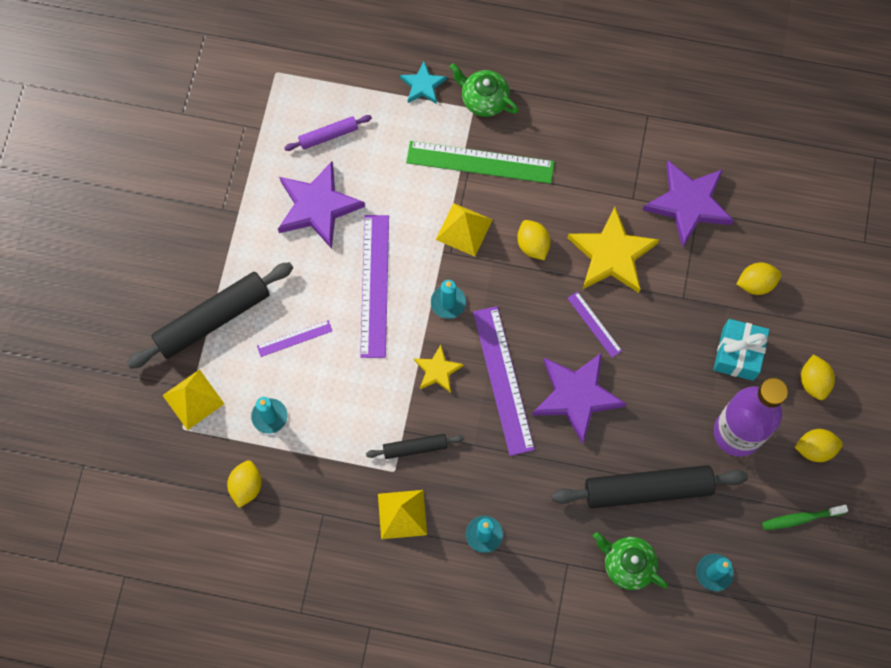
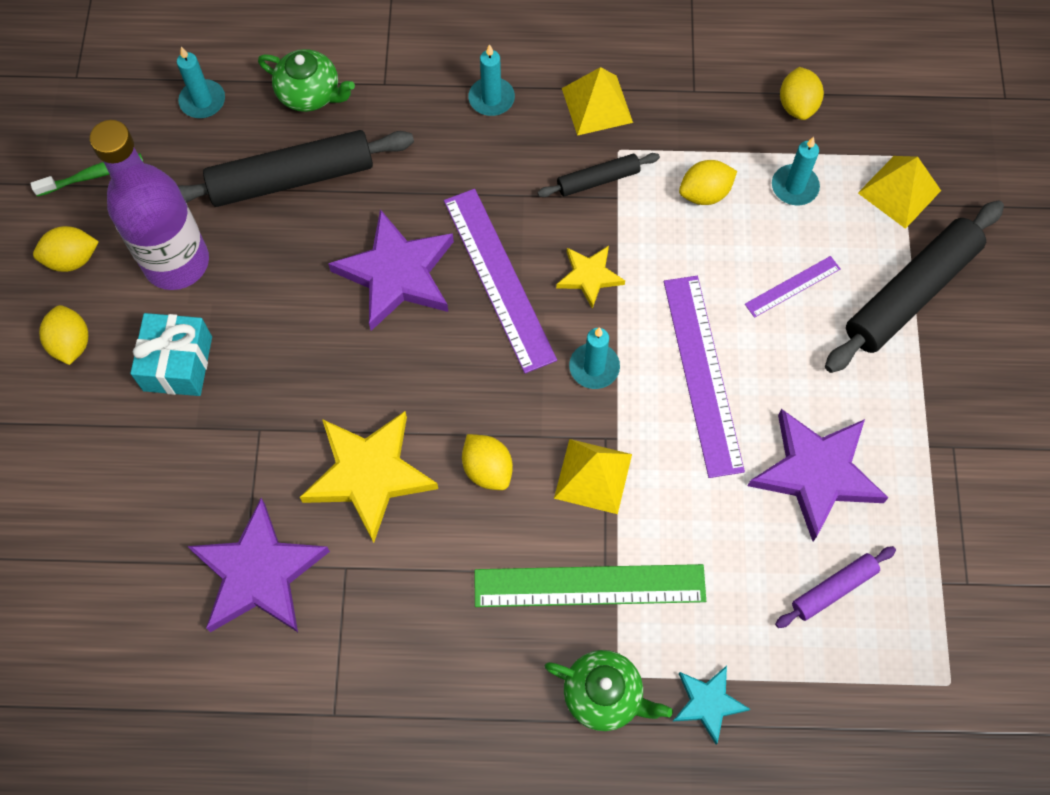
camera: 170 degrees right, 5 degrees down
purple ruler [567,292,622,358] -> none
yellow lemon [736,262,781,295] -> yellow lemon moved to [679,160,737,205]

